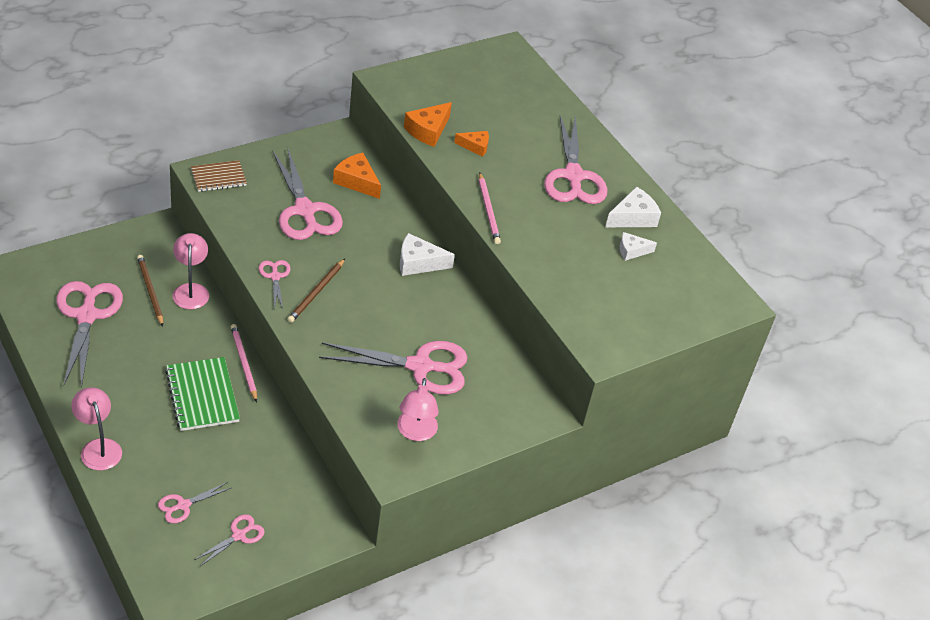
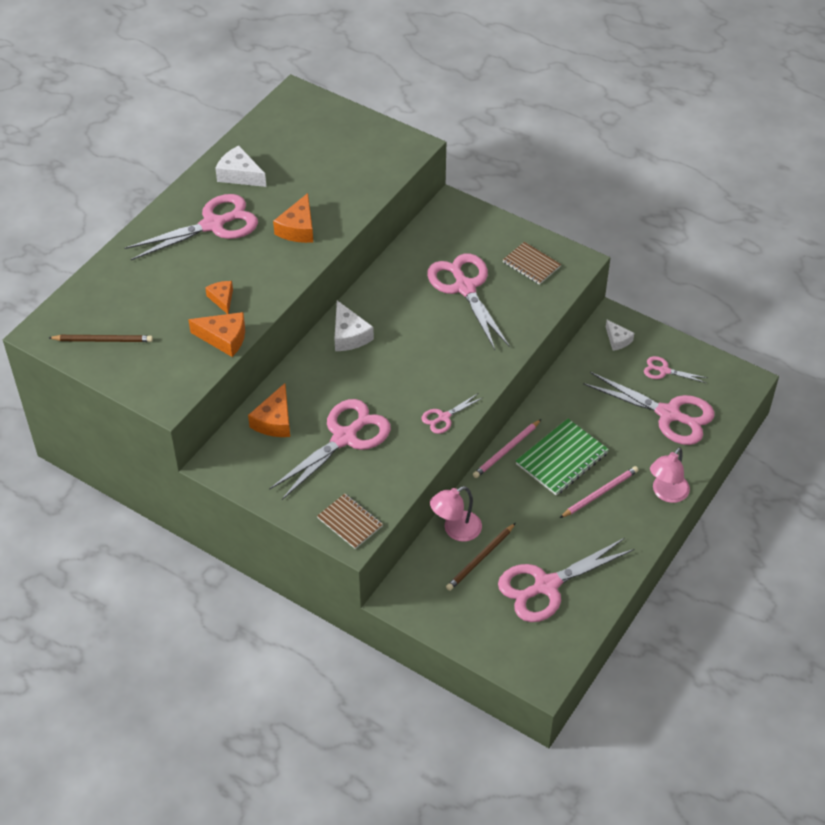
camera: 110 degrees left, 5 degrees up
pink scissors [158,482,231,523] -> pink scissors [583,372,714,445], size x2.07
brown pencil [287,259,345,323] -> brown pencil moved to [49,335,153,342]
pink lamp [397,378,439,441] -> brown notebook [503,242,561,285]
pink pencil [479,172,501,244] -> pink pencil moved to [560,466,638,518]
white cheese [620,232,657,261] -> white cheese moved to [606,320,634,351]
none -> orange cheese [273,193,313,243]

